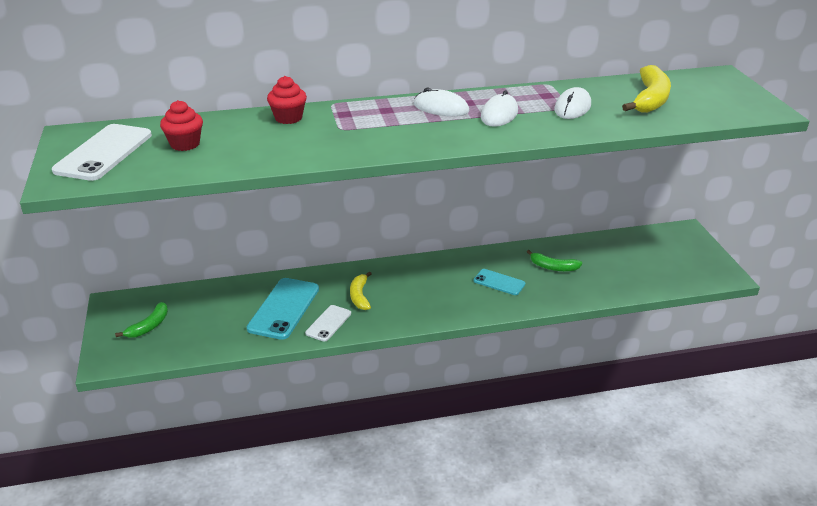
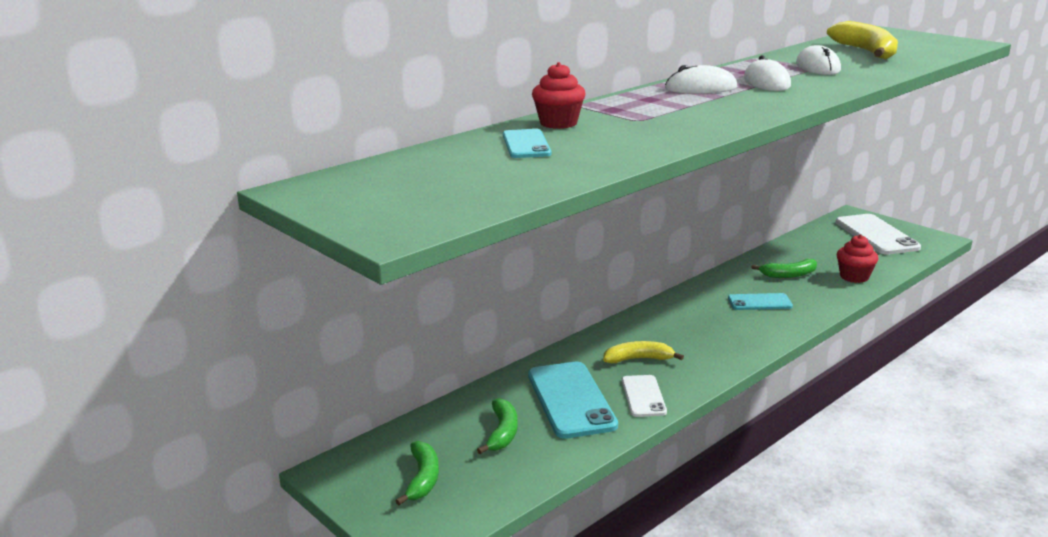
camera: 30 degrees left, 10 degrees down
white phone [52,124,152,181] -> white phone moved to [836,214,921,255]
red cupcake [160,100,203,151] -> red cupcake moved to [837,235,878,283]
yellow banana [350,271,372,310] -> yellow banana turned 120 degrees clockwise [603,341,684,363]
none -> green banana [477,398,518,454]
none -> turquoise phone [503,129,551,158]

